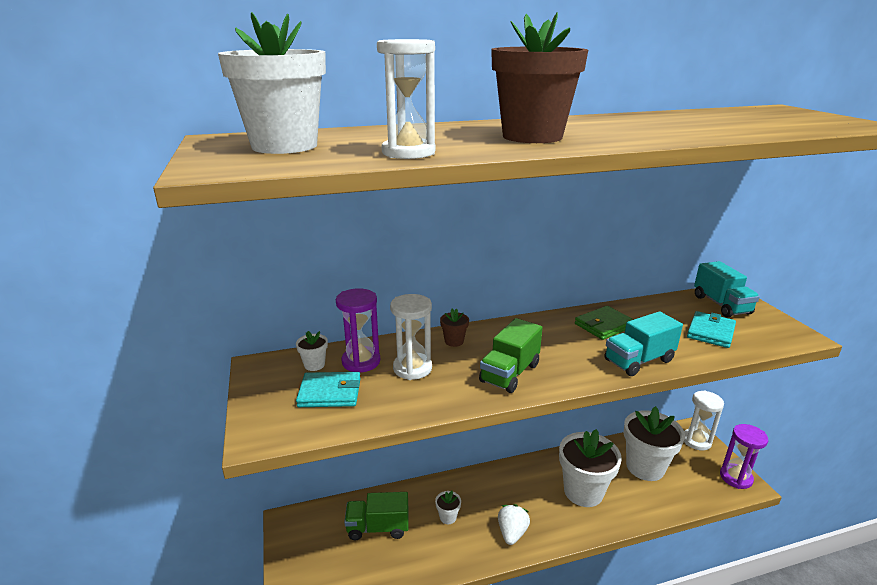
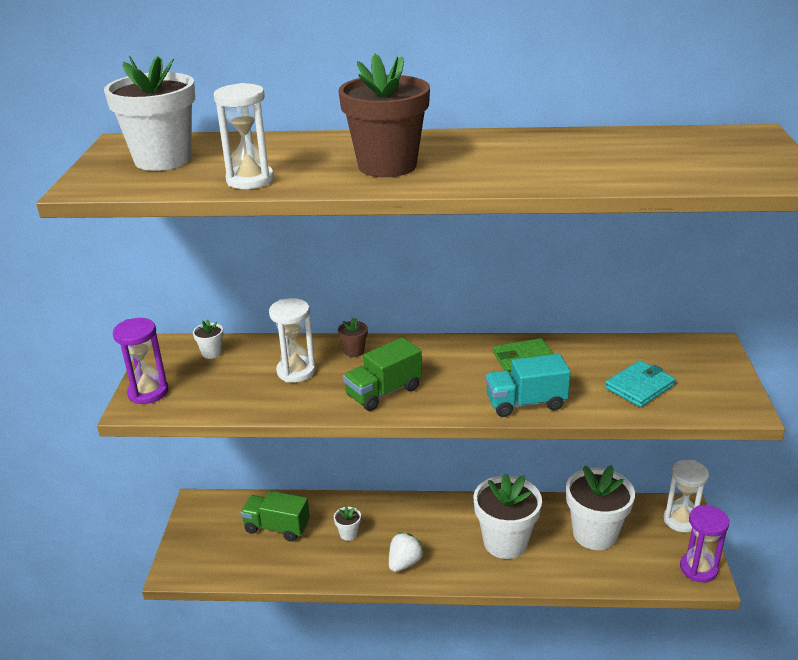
camera: 20 degrees right, 5 degrees up
turquoise wallet [296,372,361,407] -> none
purple hourglass [336,288,380,372] -> purple hourglass moved to [113,318,168,404]
turquoise truck [694,261,760,317] -> none

